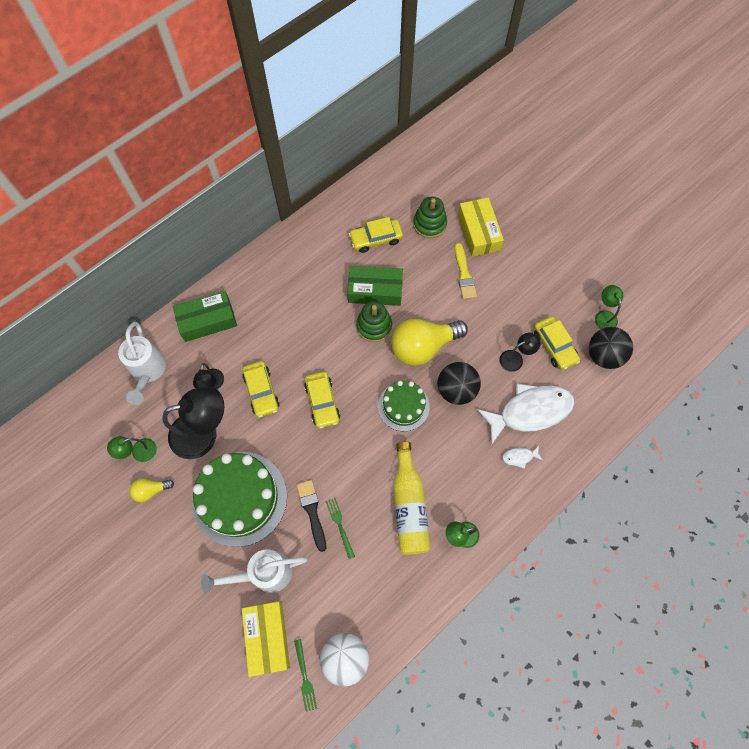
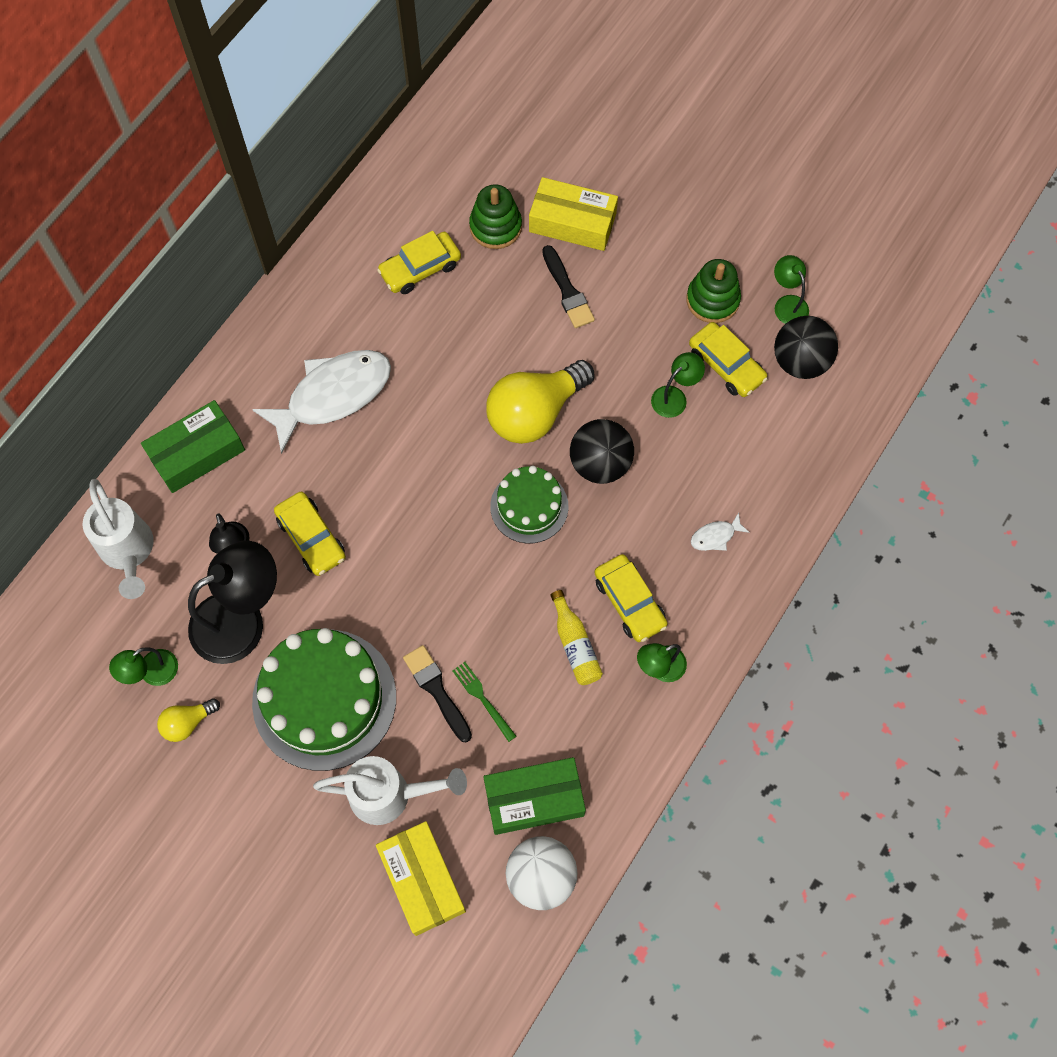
camera: 15 degrees left, 0 degrees up
white watering can [201,549,307,593] -> white watering can turned 150 degrees counterclockwise [313,756,467,825]
green fork [294,639,317,712] -> none
yellow car [304,371,340,429] -> yellow car moved to [594,554,668,642]
green box [347,266,403,306] -> green box moved to [484,757,586,835]
green stacking toy [356,301,392,342] -> green stacking toy moved to [686,259,741,323]
yellow bottle [393,442,430,555] -> yellow bottle [551,590,603,685], size x0.60
yellow brush [455,243,477,299] -> black brush [542,245,595,328]
yellow box [458,198,504,257] -> yellow box turned 45 degrees counterclockwise [529,177,618,251]
white fish [477,383,575,445] -> white fish moved to [252,350,391,454]
black lamp [500,333,541,372] -> green lamp [651,352,705,418]

